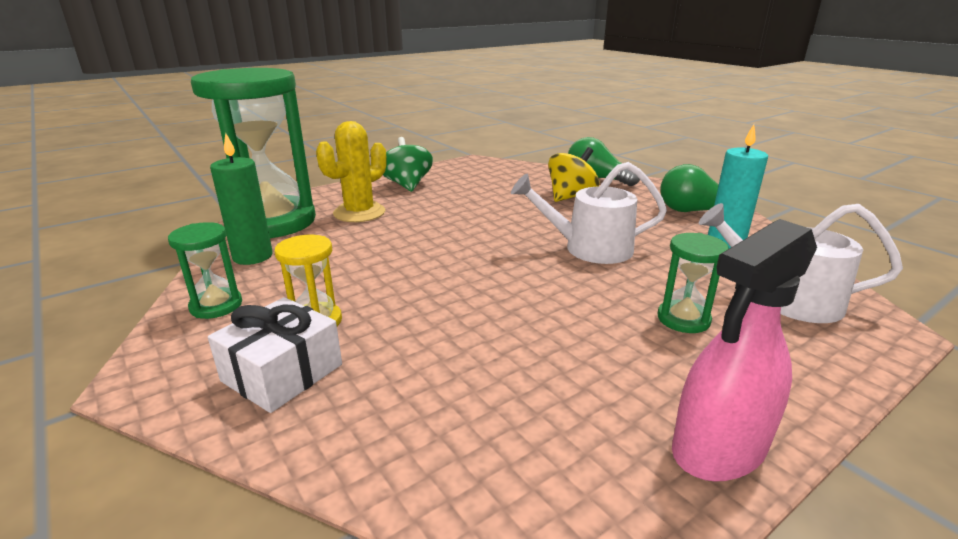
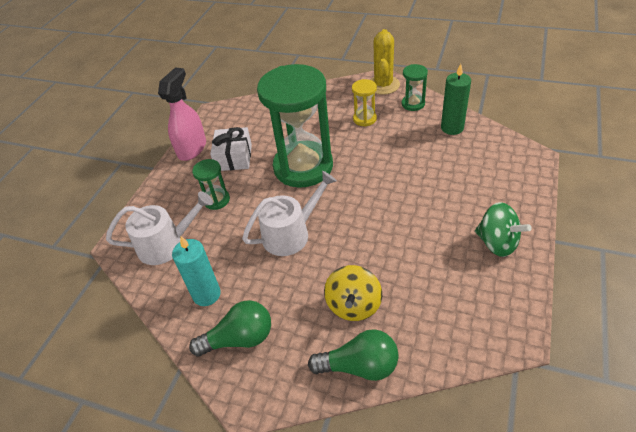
camera: 150 degrees right, 20 degrees up
green hourglass [191,68,316,238] -> green hourglass moved to [257,64,333,188]
white gift [208,297,342,413] -> white gift moved to [210,127,252,171]
yellow cactus [316,121,387,222] -> yellow cactus moved to [370,29,400,95]

